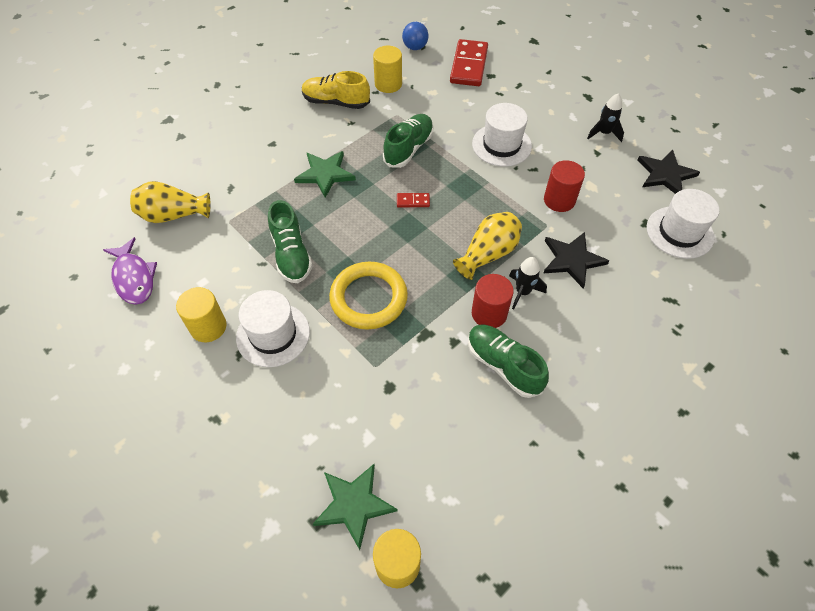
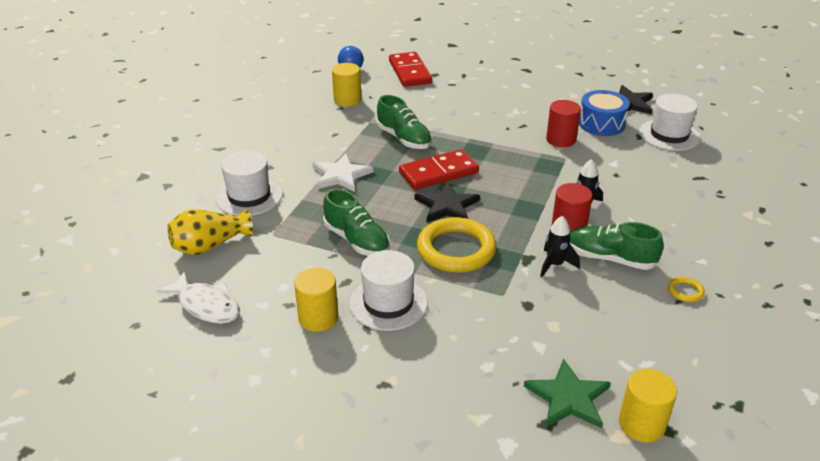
camera: 25 degrees left, 20 degrees down
purple fish [103,237,157,305] -> white fish [156,271,240,324]
green star [294,151,356,198] -> white star [312,153,373,192]
yellow shoe [302,71,370,109] -> none
green shoe [383,114,434,168] -> green shoe turned 135 degrees clockwise [377,95,432,149]
red domino [397,193,430,207] -> red domino [399,149,479,190], size x2.23
yellow vase [453,212,522,280] -> none
white hat [472,103,532,167] -> white hat moved to [216,151,283,216]
black star [544,232,609,288] -> black star moved to [415,182,480,222]
black rocket [587,93,624,142] -> black rocket moved to [540,216,580,277]
none -> blue drum [579,90,630,136]
none -> yellow ring [668,277,705,302]

